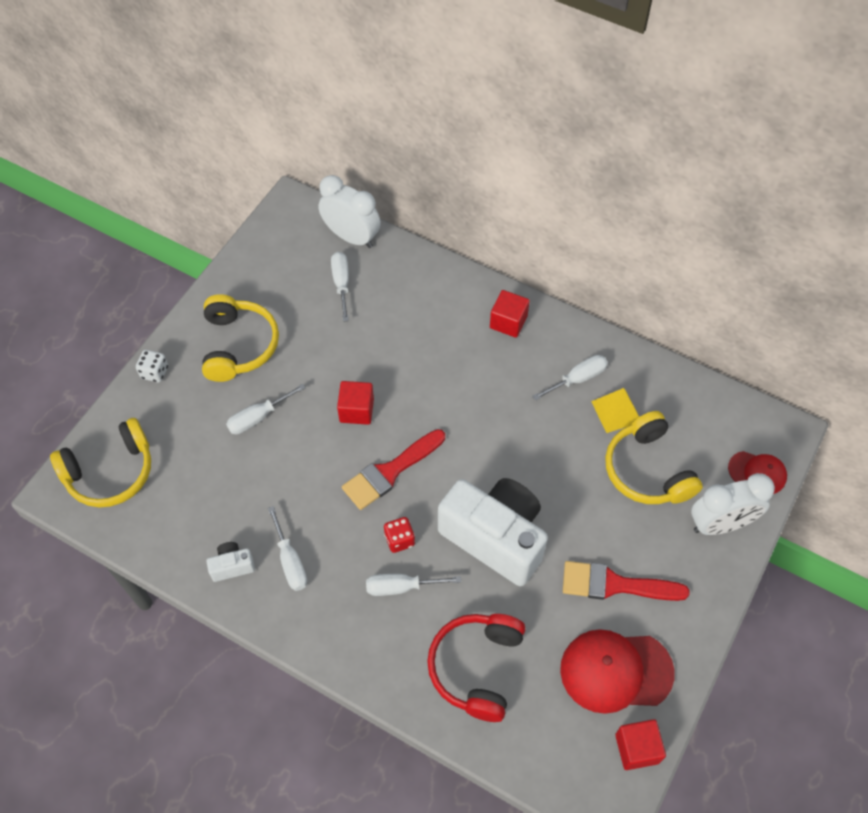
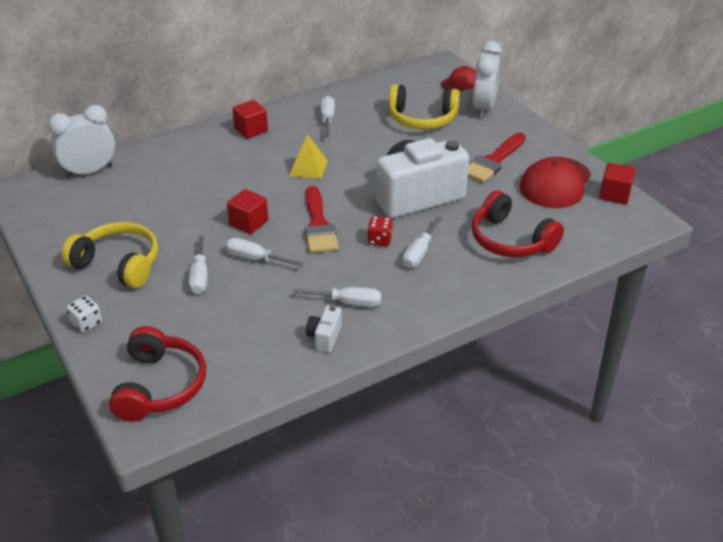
camera: 60 degrees left, 20 degrees down
yellow headphones [50,418,151,508] -> red headphones [109,326,206,422]
white screwdriver [331,252,349,322] -> white screwdriver moved to [225,238,304,267]
yellow pyramid [591,388,639,433] -> yellow pyramid moved to [289,134,328,179]

